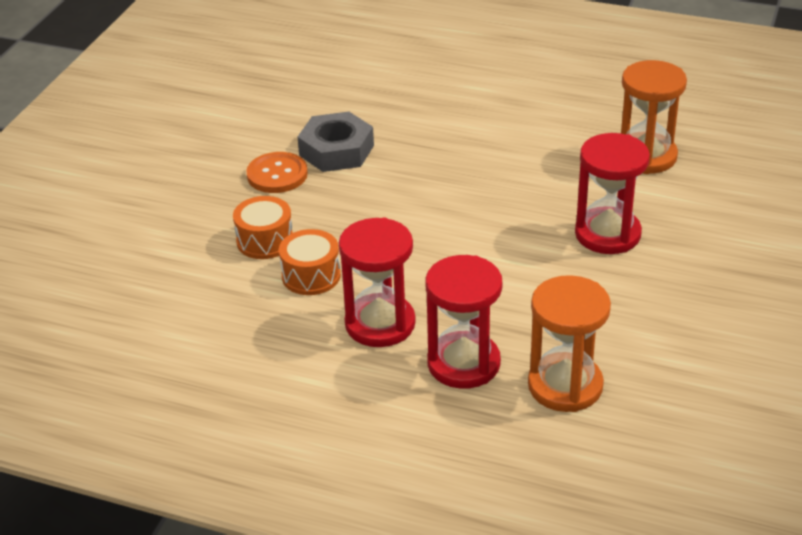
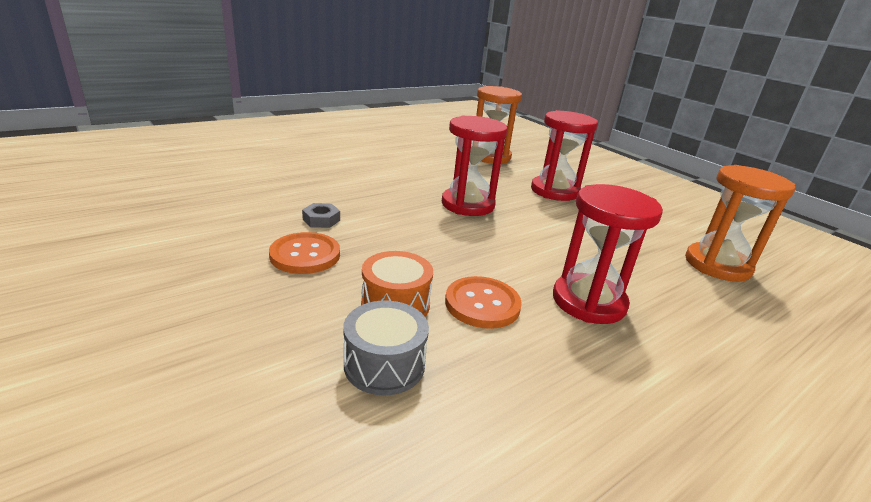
camera: 60 degrees left, 10 degrees down
orange drum [279,229,341,295] -> orange button [445,276,522,329]
grey nut [298,112,374,172] -> grey nut [302,203,340,228], size x0.48
red hourglass [425,255,502,389] -> red hourglass moved to [442,116,508,216]
none -> grey drum [344,301,429,395]

